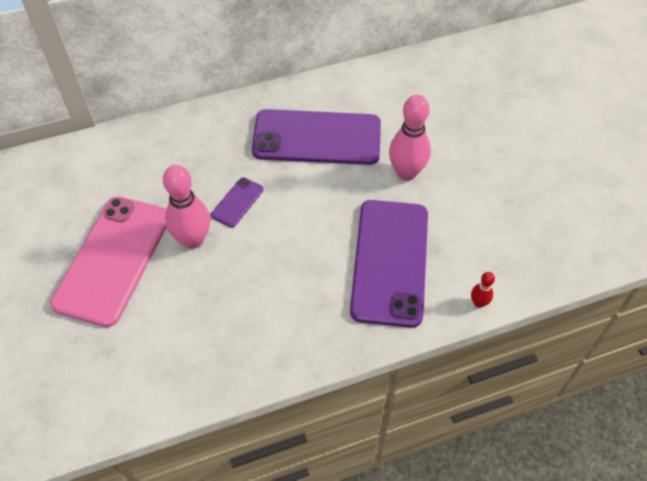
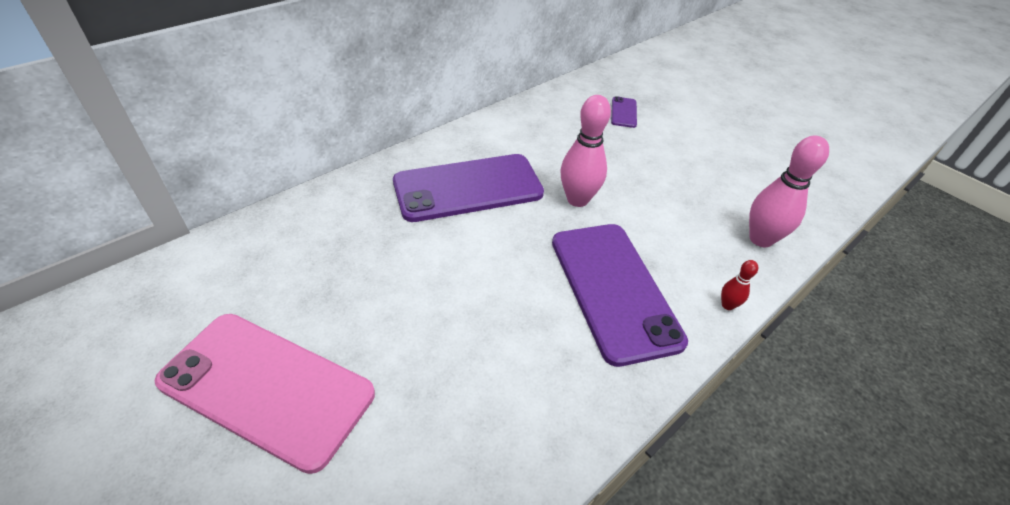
camera: 25 degrees left, 10 degrees down
pink phone [50,196,167,327] -> pink phone turned 60 degrees counterclockwise [154,314,375,474]
pink bowling pin [163,165,210,249] -> pink bowling pin moved to [749,135,829,247]
purple phone [211,177,264,227] -> purple phone moved to [611,96,637,128]

